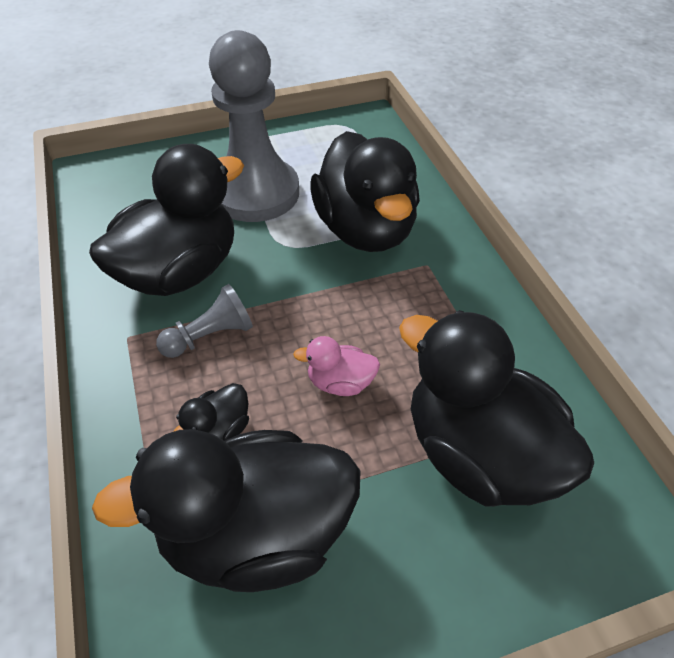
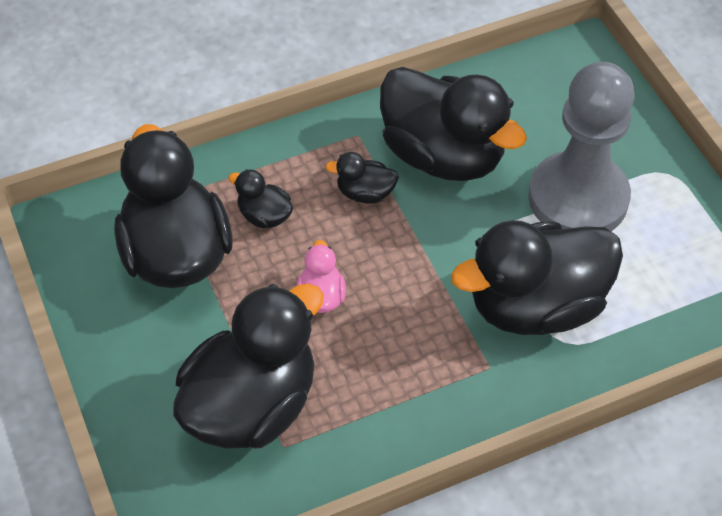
camera: 85 degrees right, 5 degrees up
grey pawn [156,284,253,358] -> black duck [325,152,399,204]

